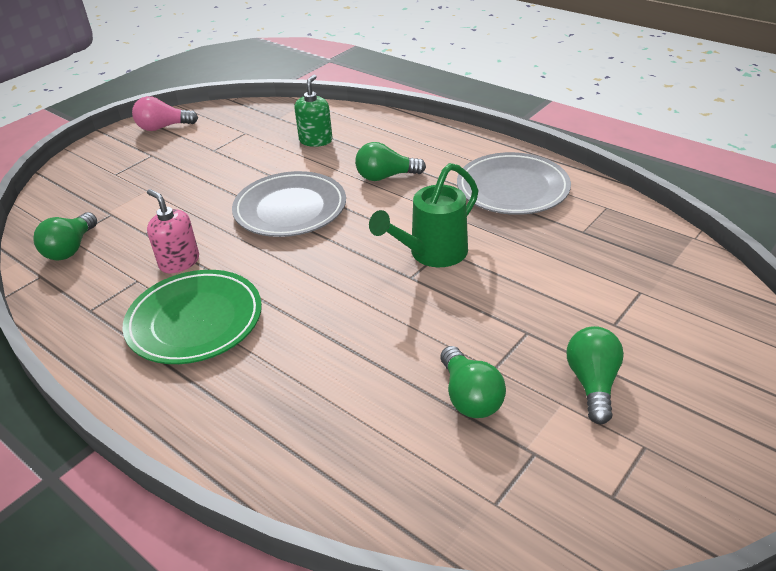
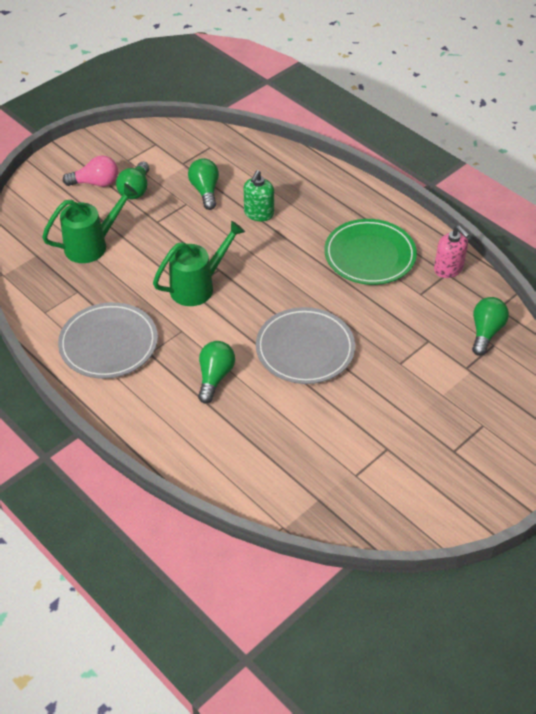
camera: 175 degrees left, 10 degrees up
pink light bulb [132,96,198,131] -> pink light bulb moved to [63,155,118,187]
pink soap dispenser [147,189,199,273] -> pink soap dispenser moved to [434,226,469,278]
green soap dispenser [294,74,333,147] -> green soap dispenser moved to [244,170,274,221]
green light bulb [355,142,426,181] -> green light bulb turned 75 degrees counterclockwise [198,341,235,403]
none -> green watering can [42,183,138,263]

